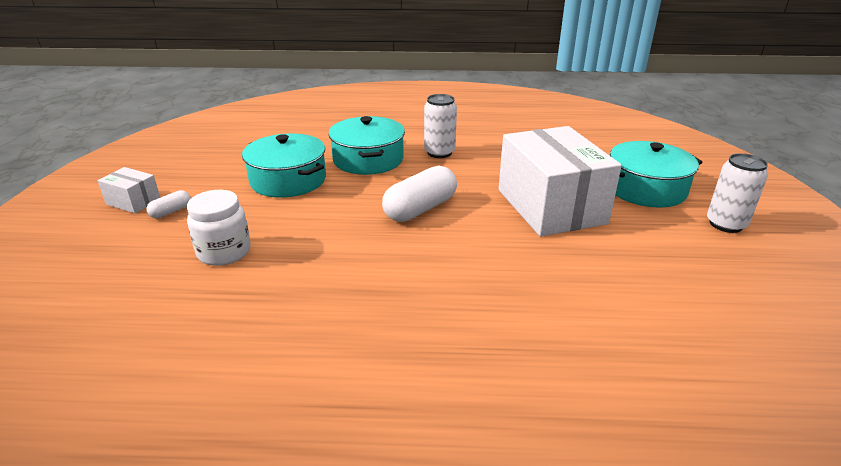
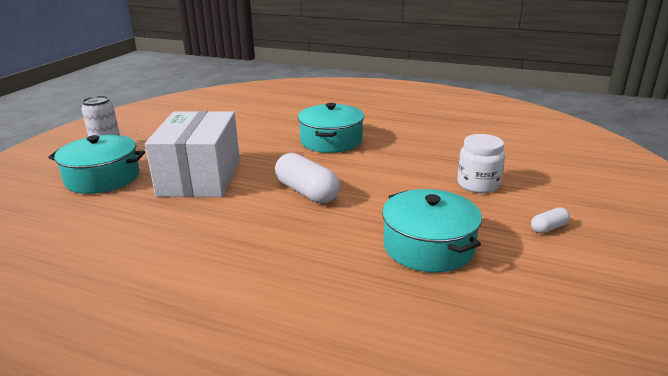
camera: 160 degrees left, 5 degrees down
white box [98,167,160,213] -> none
turquoise pot [328,116,405,175] -> turquoise pot moved to [298,103,364,153]
white capsule [382,166,457,222] -> white capsule turned 75 degrees clockwise [275,153,340,204]
white can [424,94,457,158] -> none

